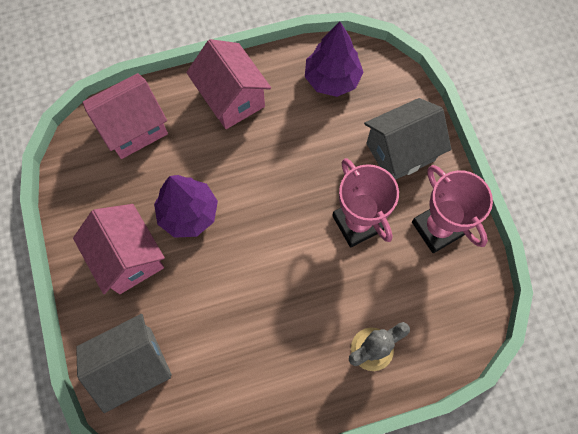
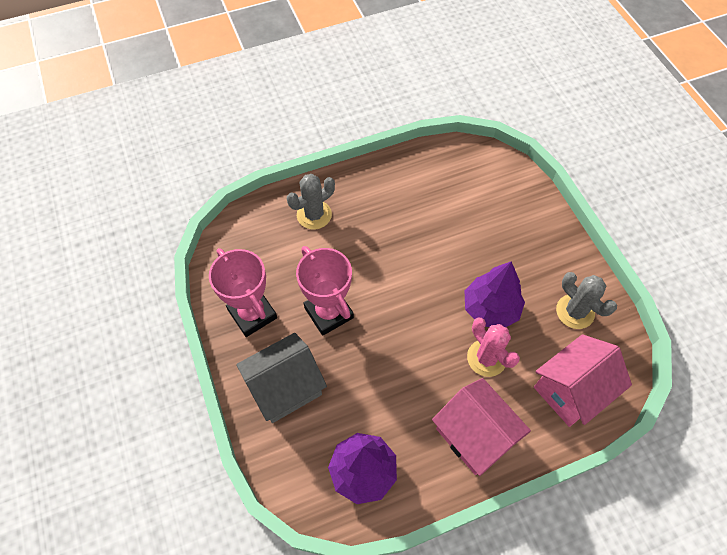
camera: 175 degrees right, 10 degrees down
pink house [73,204,165,294] -> none
grey house [76,314,172,413] -> none
none -> pink cactus [467,318,520,377]
none -> grey cactus [556,272,617,329]

